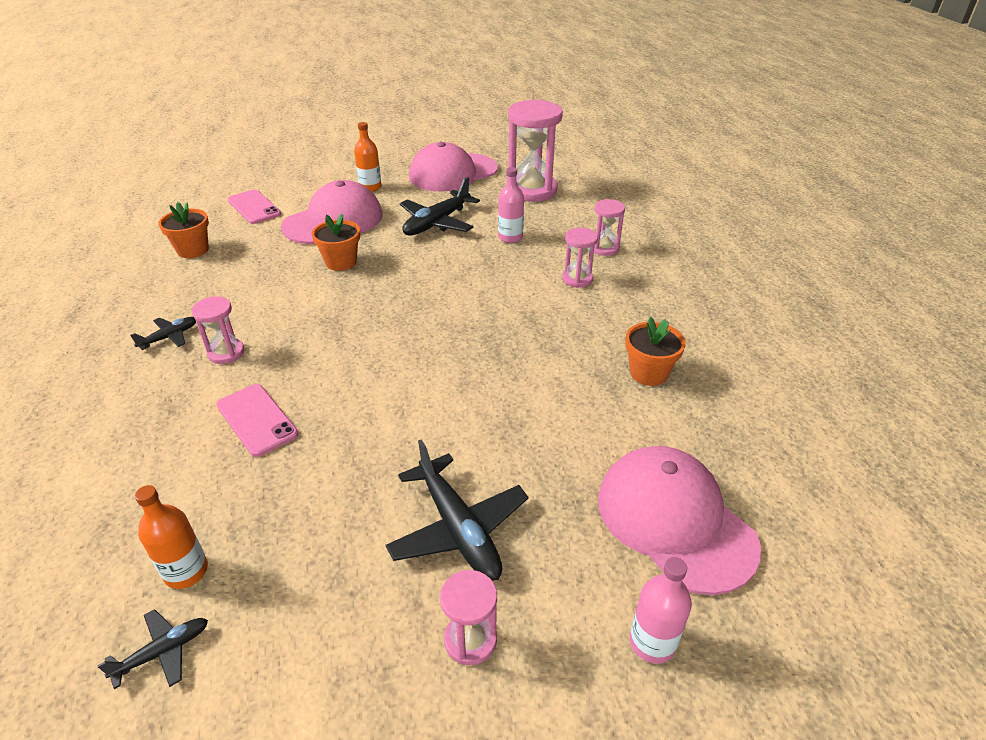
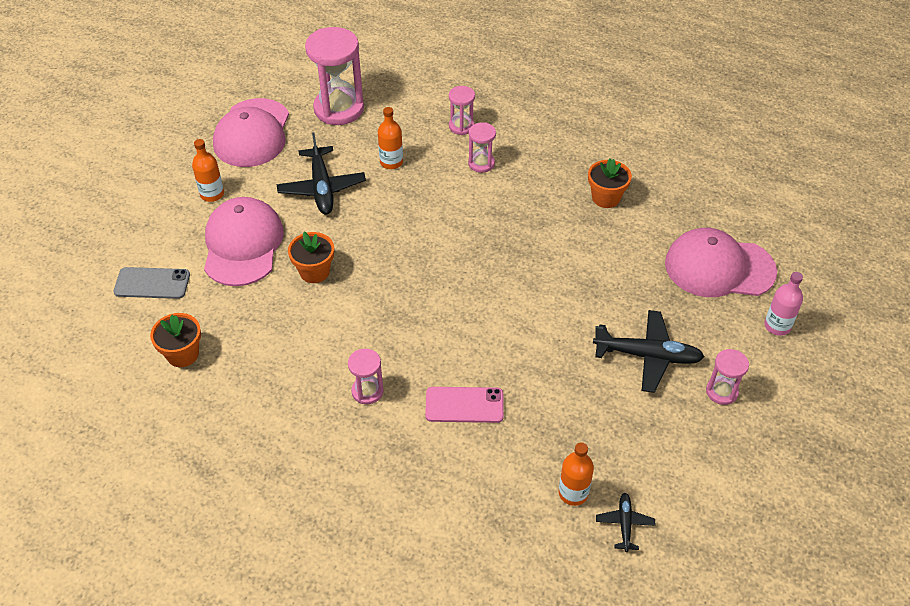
camera: 50 degrees left, 10 degrees up
black plane [130,317,196,350] -> none
pink phone [228,189,281,224] -> grey phone [113,267,190,299]
pink bottle [498,167,524,243] -> orange bottle [378,107,403,169]

